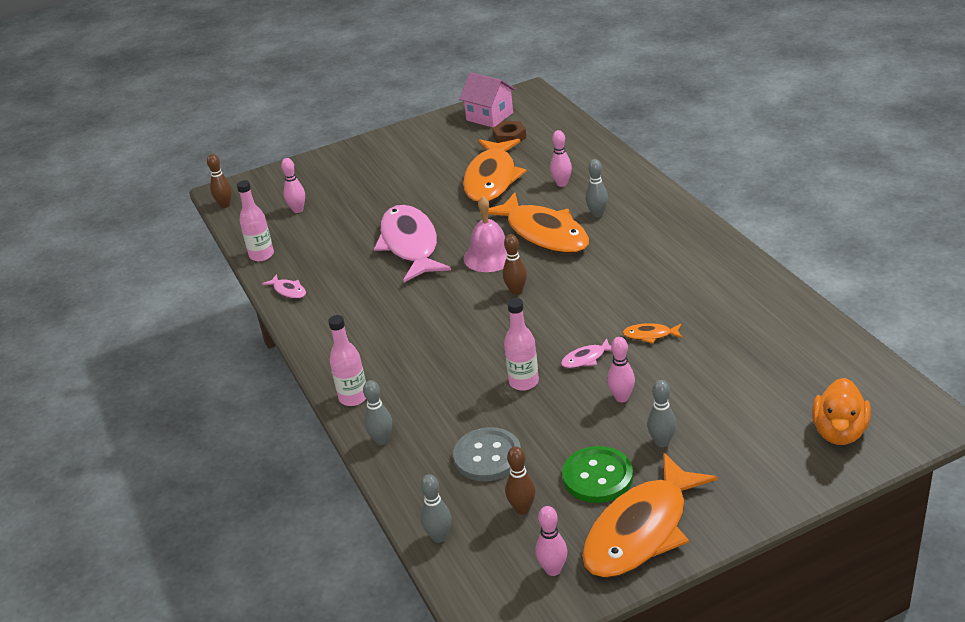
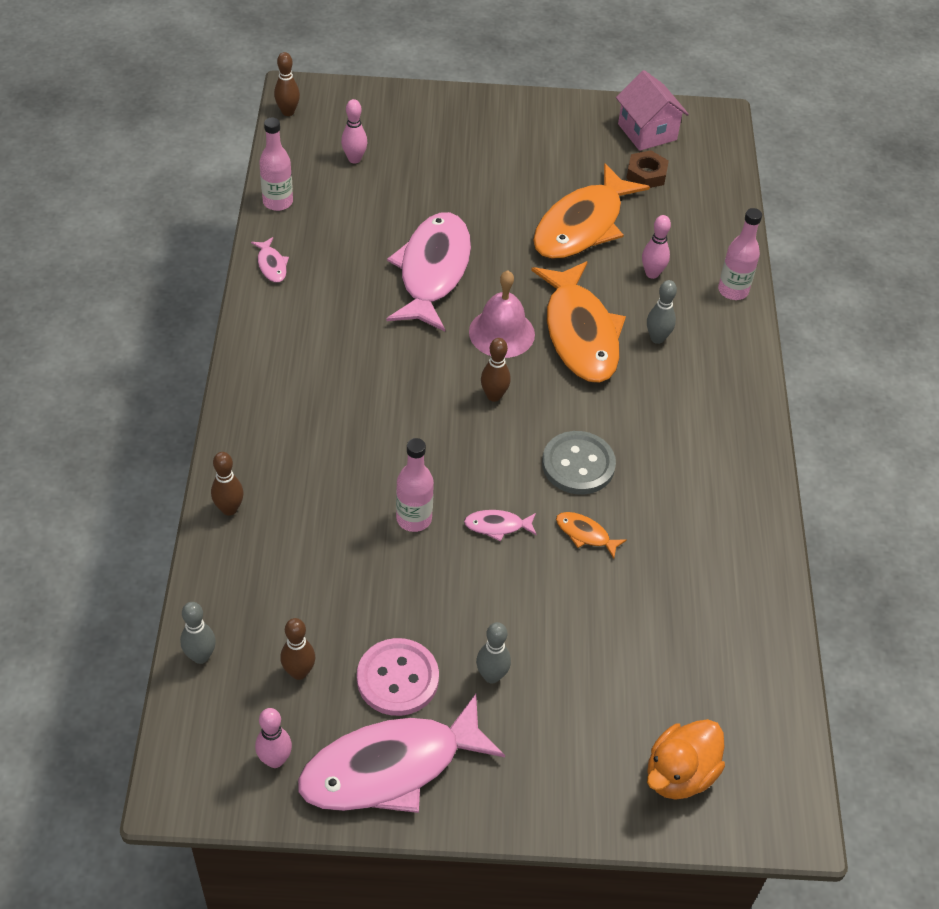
camera: 20 degrees right, 15 degrees up
pink bottle [328,315,366,406] -> pink bottle moved to [718,208,762,300]
grey bowling pin [363,380,392,445] -> brown bowling pin [211,452,244,516]
grey button [453,427,521,481] -> grey button moved to [542,431,616,495]
green button [562,446,633,503] -> pink button [357,638,439,716]
orange fish [582,453,717,578] -> pink fish [298,694,505,813]
pink bowling pin [607,337,635,402] -> none

